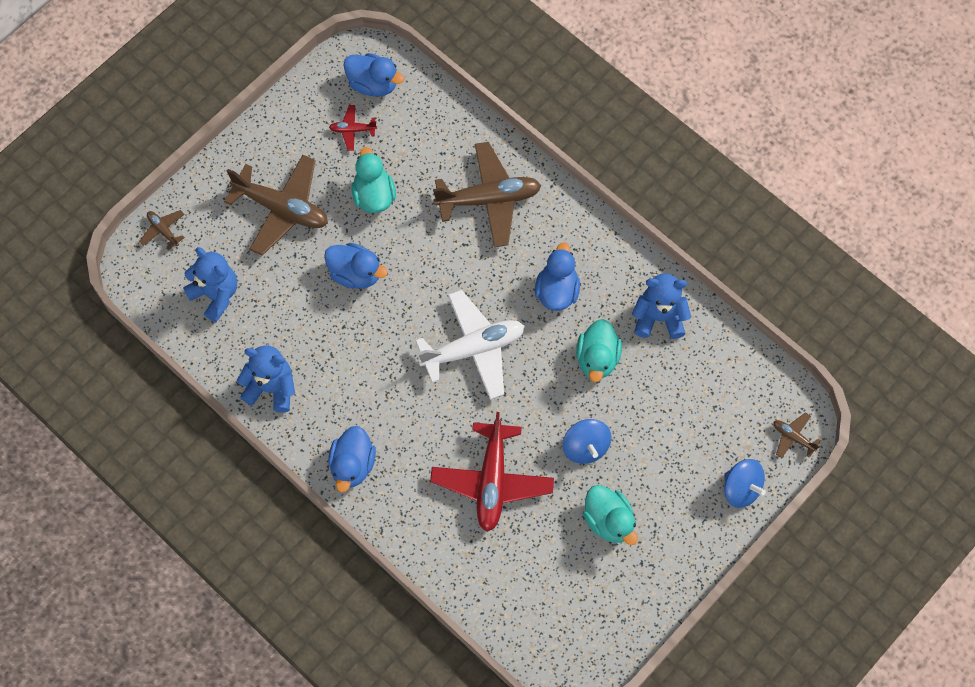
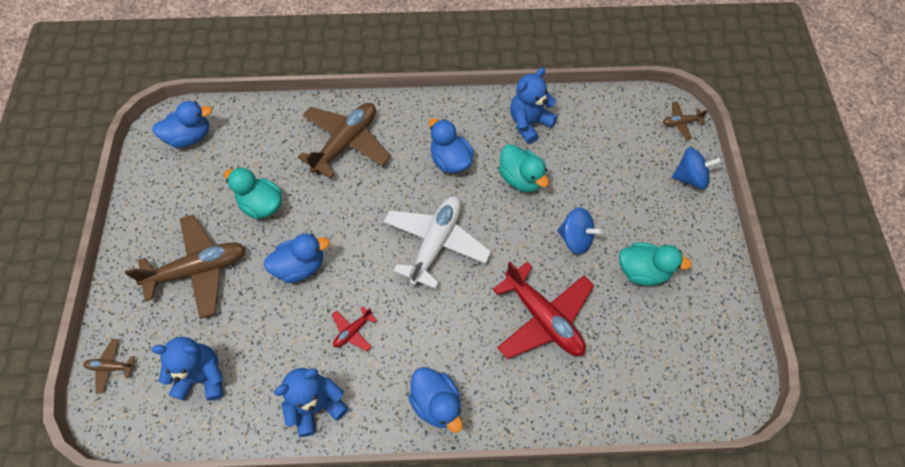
camera: 45 degrees left, 5 degrees down
red plane [329,105,377,151] -> red plane moved to [332,306,377,351]

